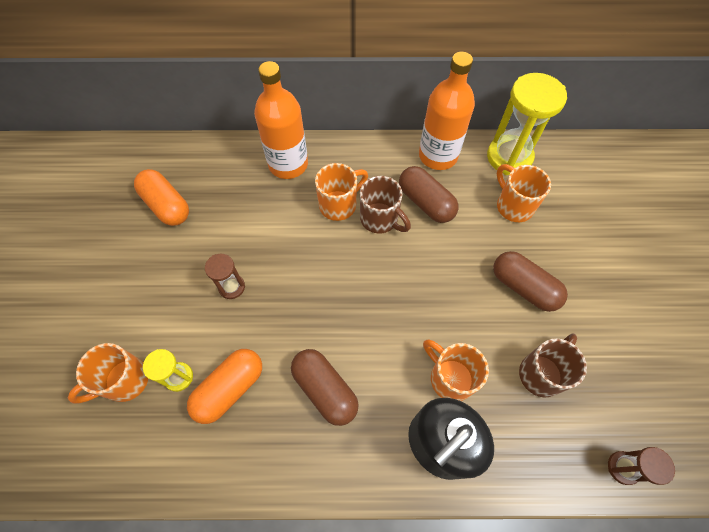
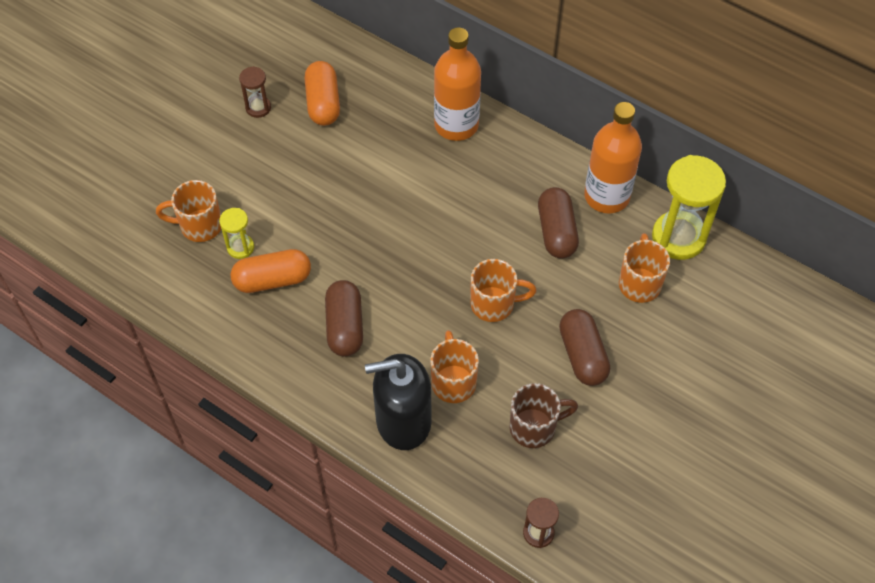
camera: 35 degrees right, 5 degrees down
brown hourglass [205,254,245,299] -> brown hourglass moved to [239,66,271,118]
orange mug [315,163,368,221] -> orange mug moved to [470,259,537,322]
brown mug [360,176,411,234] -> none

